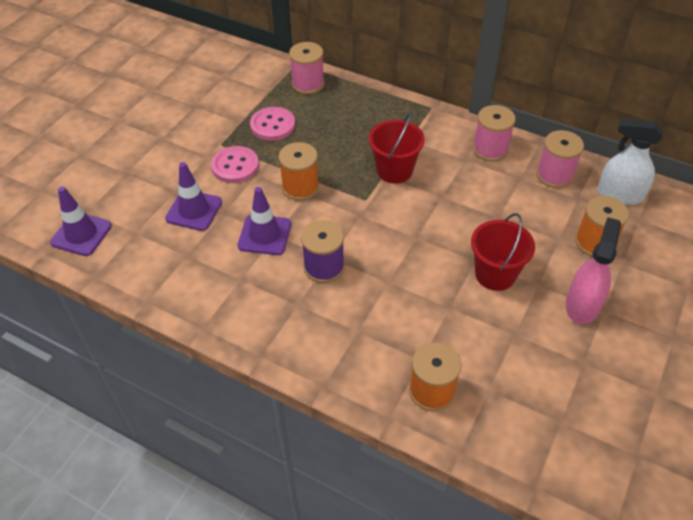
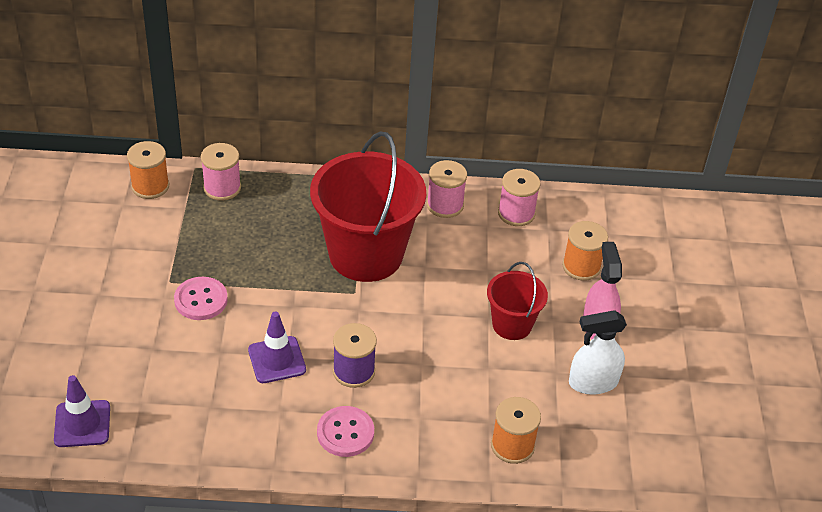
camera: 30 degrees left, 5 degrees down
purple traffic cone [165,162,222,231] -> none
pink button [250,107,295,141] -> pink button moved to [317,406,374,457]
orange spool [279,142,319,201] -> orange spool moved to [127,141,169,199]
red bucket [369,112,425,183] -> red bucket [310,131,426,282], size x1.94
white spray bottle [597,119,663,205] -> white spray bottle moved to [569,310,627,395]

